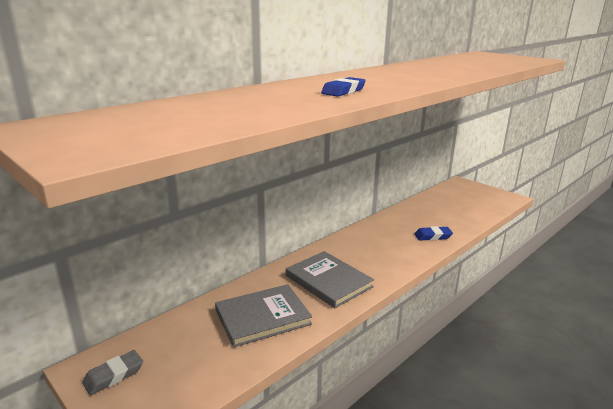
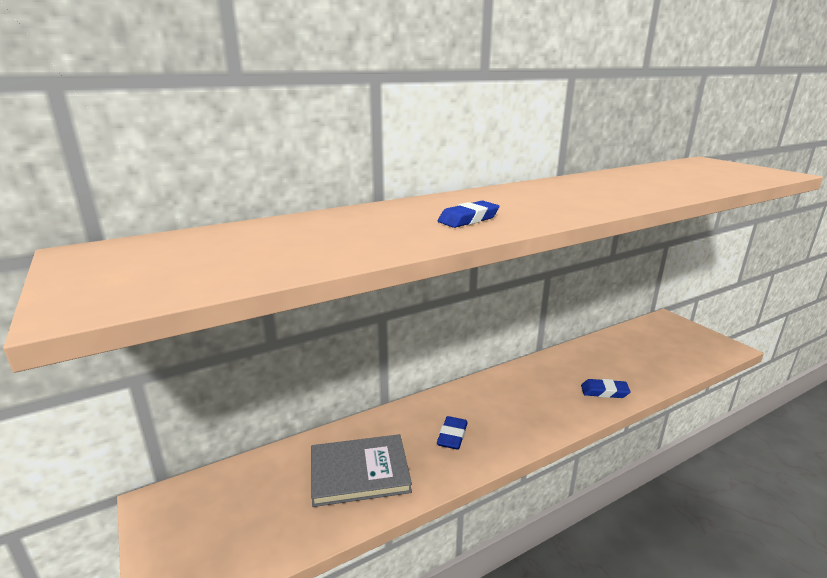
camera: 15 degrees right, 0 degrees up
grey eraser [82,350,143,395] -> none
grey book [286,251,374,308] -> blue eraser [437,416,468,450]

